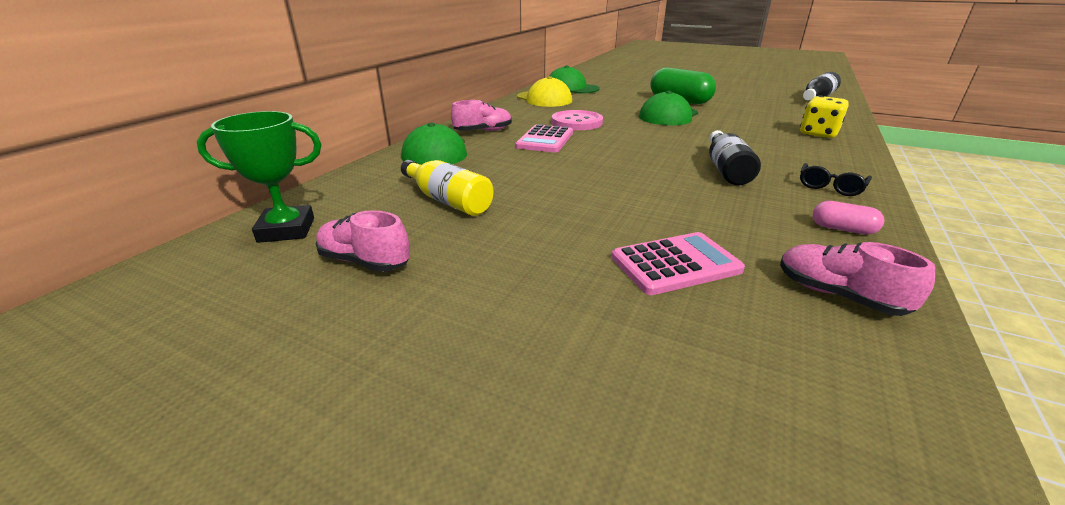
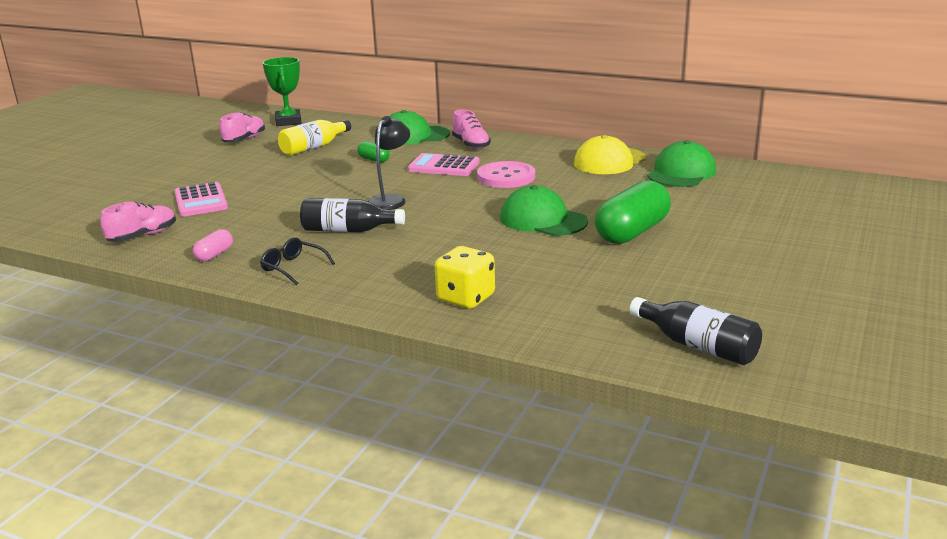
camera: 90 degrees right, 5 degrees down
none -> green capsule [358,141,389,163]
none -> black lamp [368,116,410,210]

